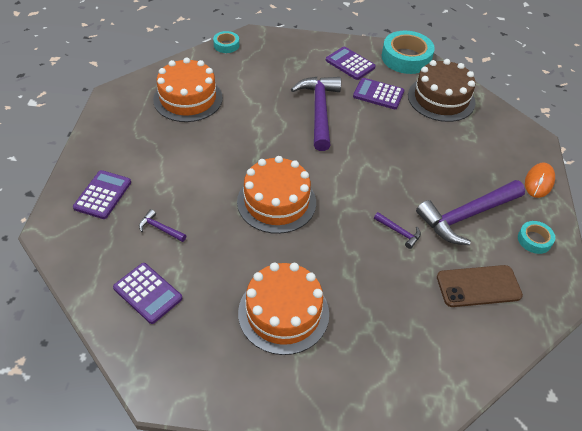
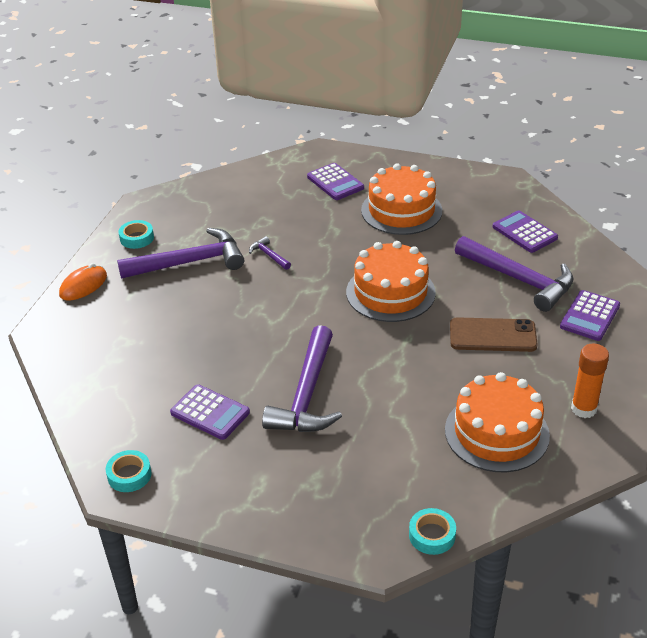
camera: 165 degrees left, 10 degrees down
purple hammer [139,209,187,242] -> purple hammer [455,236,574,312], size x2.32
purple calculator [326,47,376,80] -> purple calculator moved to [307,163,364,200]
turquoise tape [381,31,435,74] -> turquoise tape [106,450,151,492], size x0.52
brown cake [408,59,476,122] -> none
brown phone [437,265,523,307] -> brown phone moved to [450,317,538,352]
none -> orange glue stick [571,344,609,418]

